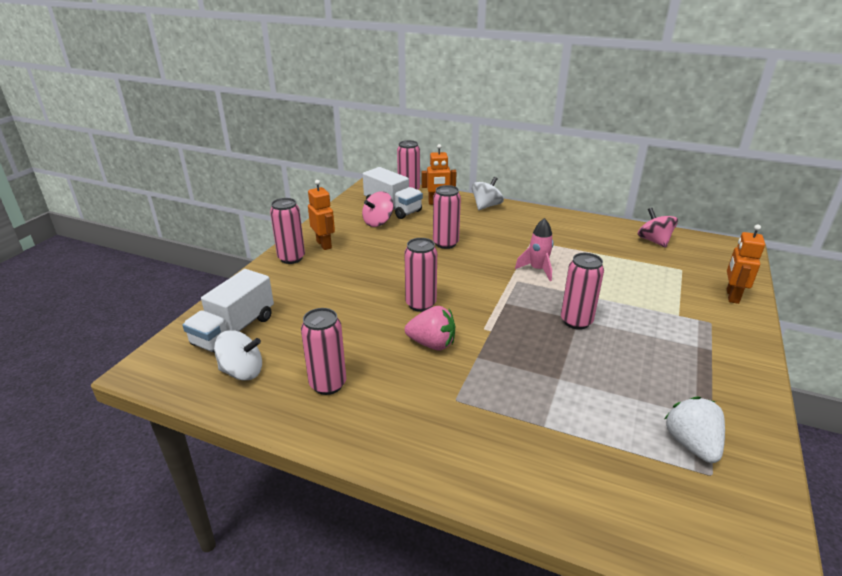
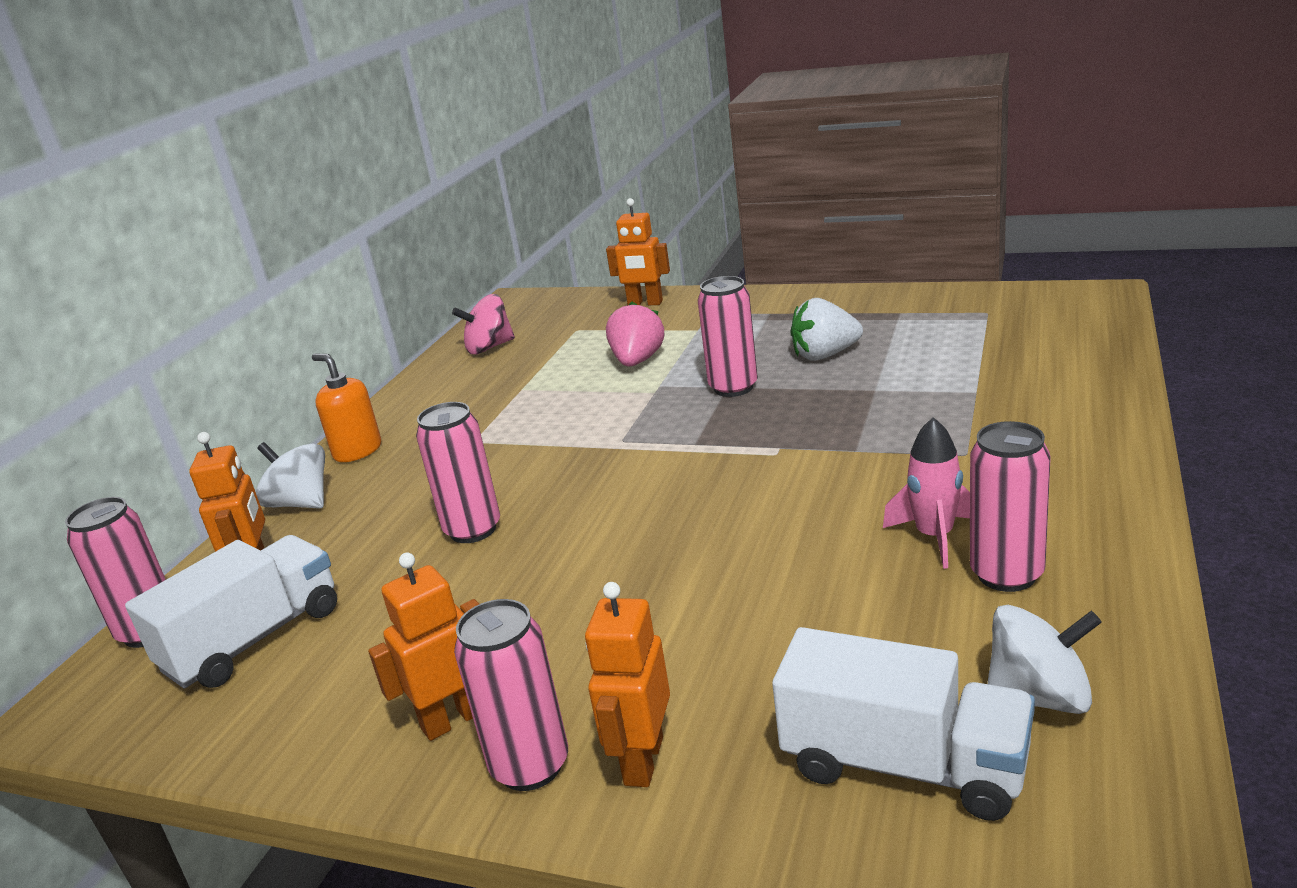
camera: 90 degrees left, 5 degrees down
white spinning top [214,330,262,381] -> white spinning top turned 90 degrees clockwise [987,605,1102,714]
pink spinning top [362,191,393,227] -> none
pink can [404,238,437,312] -> none
pink strawberry [405,306,455,350] -> pink strawberry moved to [606,301,664,367]
pink rocket [515,218,554,281] -> pink rocket moved to [883,417,970,569]
white strawberry [665,396,725,463] -> white strawberry moved to [791,298,863,361]
none -> orange soap dispenser [312,354,381,462]
none -> orange robot [585,582,670,787]

